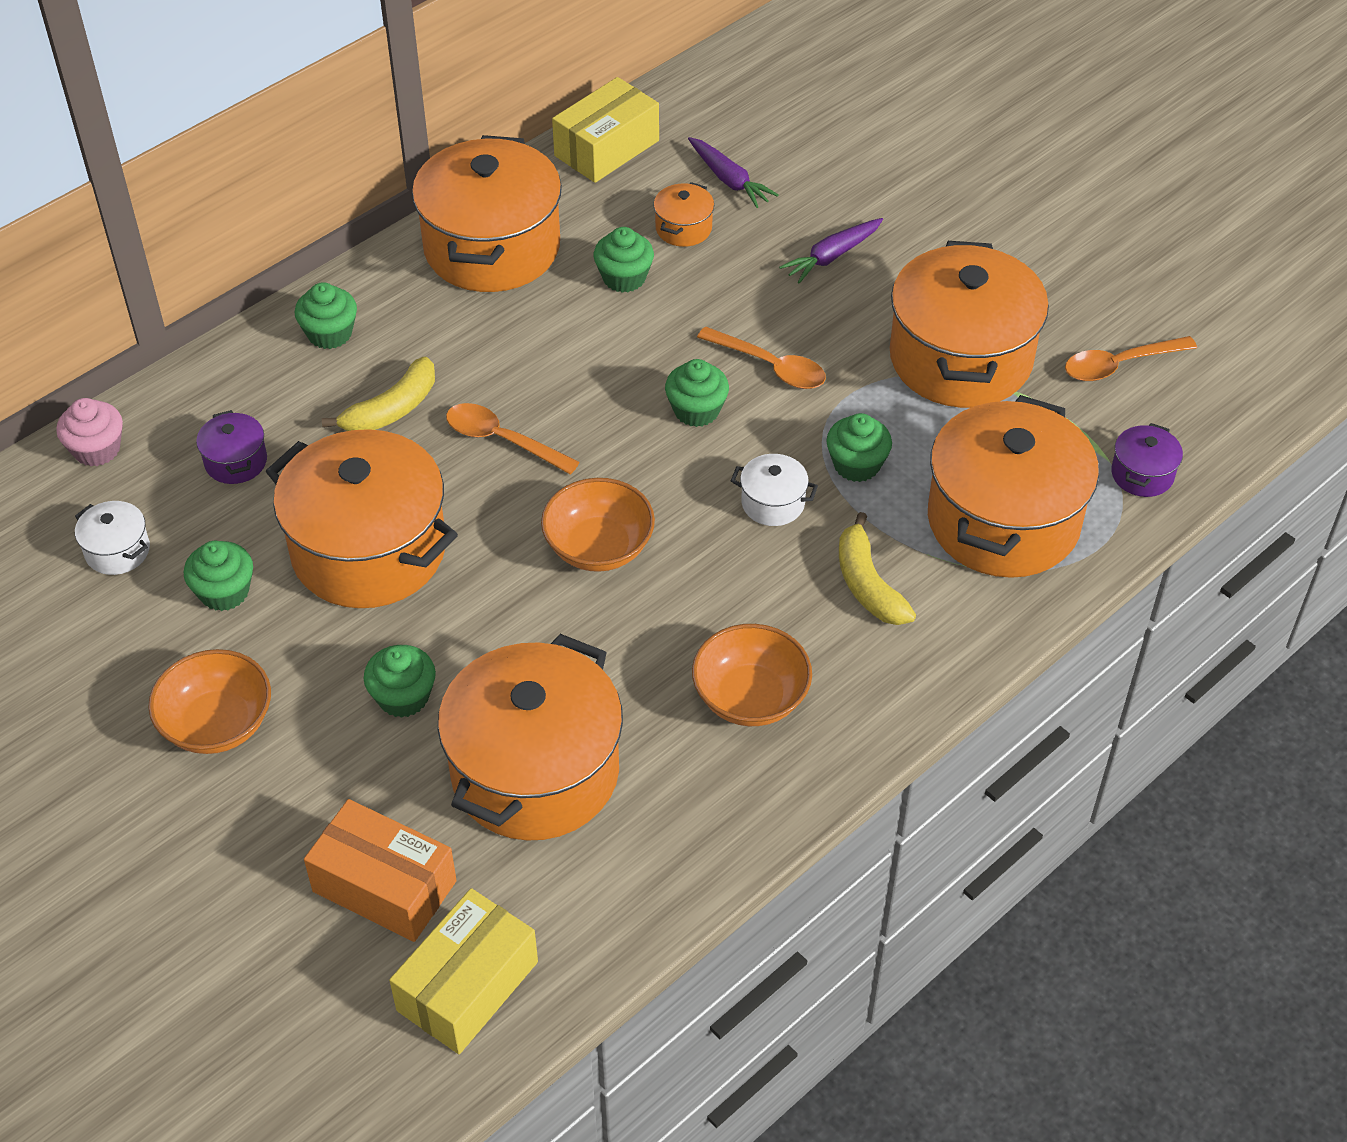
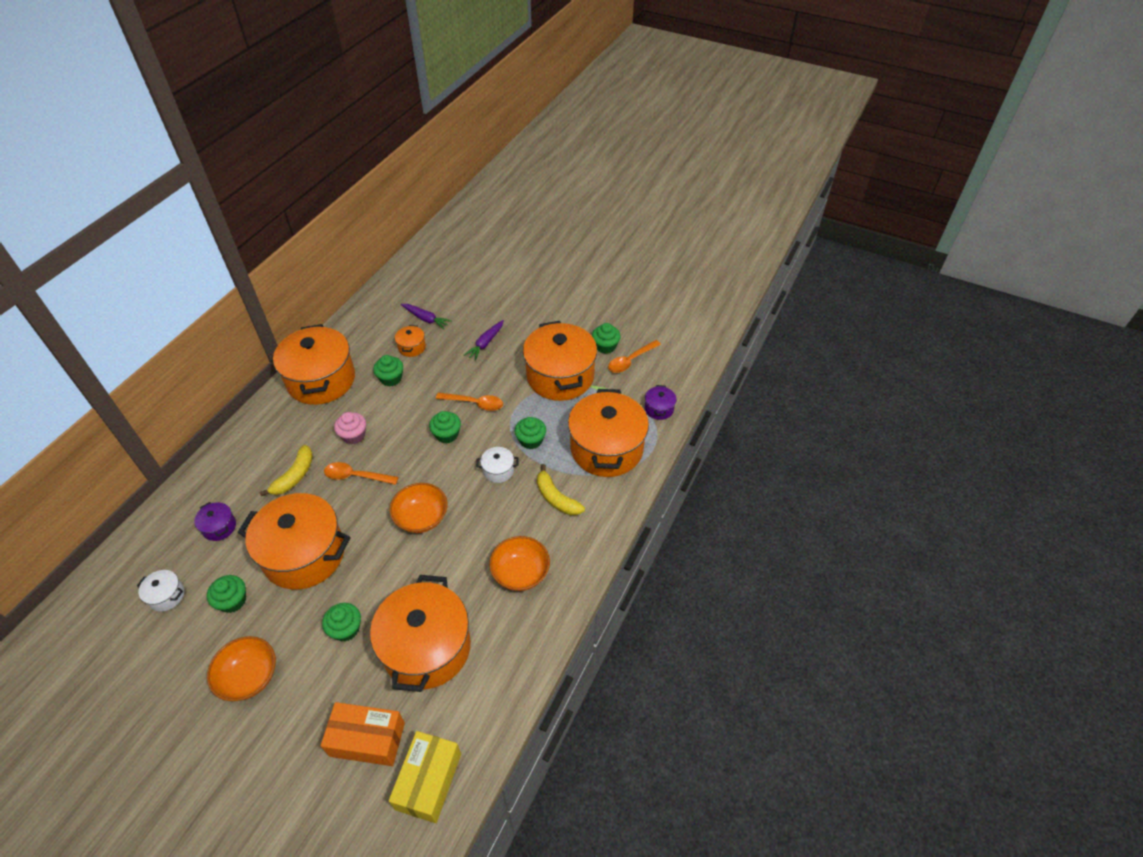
camera: 20 degrees left, 0 degrees up
pink cupcake [56,398,123,466] -> pink cupcake moved to [334,412,366,444]
green cupcake [295,282,357,349] -> green cupcake moved to [592,323,621,354]
yellow box [552,77,659,183] -> none

